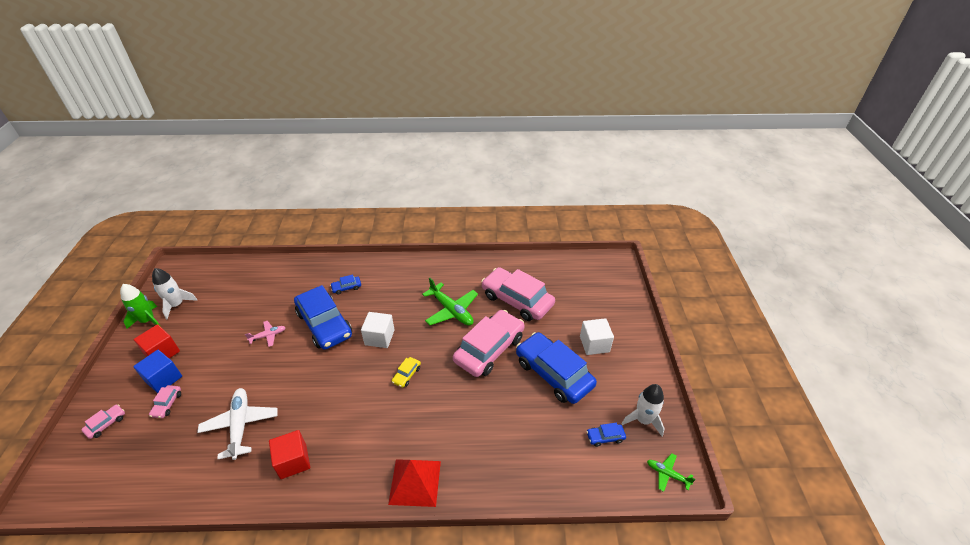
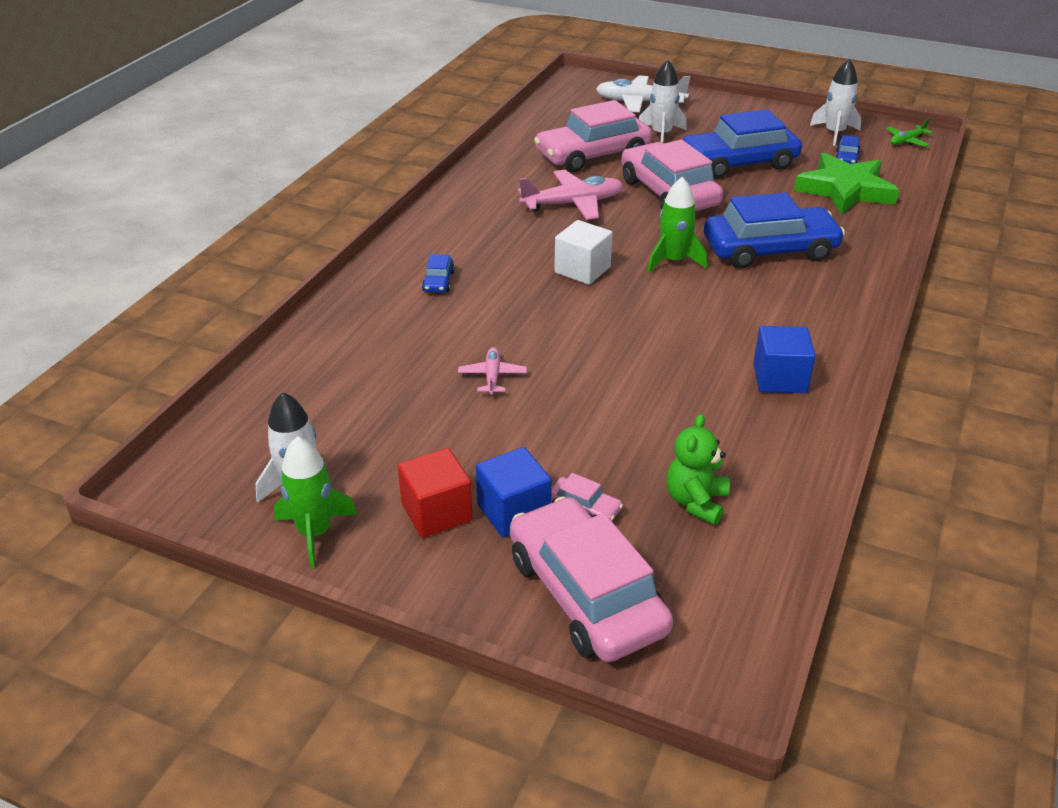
camera: 65 degrees left, 5 degrees down
pink car [81,405,125,439] -> pink car [510,496,673,662], size x2.45
white plane [197,388,278,460] -> white plane moved to [596,75,690,112]
red cube [269,430,310,479] -> blue cube [753,326,816,393]
blue car [294,285,352,350] -> blue car moved to [704,193,845,268]
red pyramid [388,459,441,507] -> none
yellow car [392,357,421,388] -> green rocket [647,177,707,273]
green plane [422,278,478,326] -> pink plane [518,170,624,220]
white cube [580,318,614,355] -> none
none -> white rocket [639,60,687,143]
none -> green teddy bear [666,414,730,525]
none -> green star [794,153,899,215]

